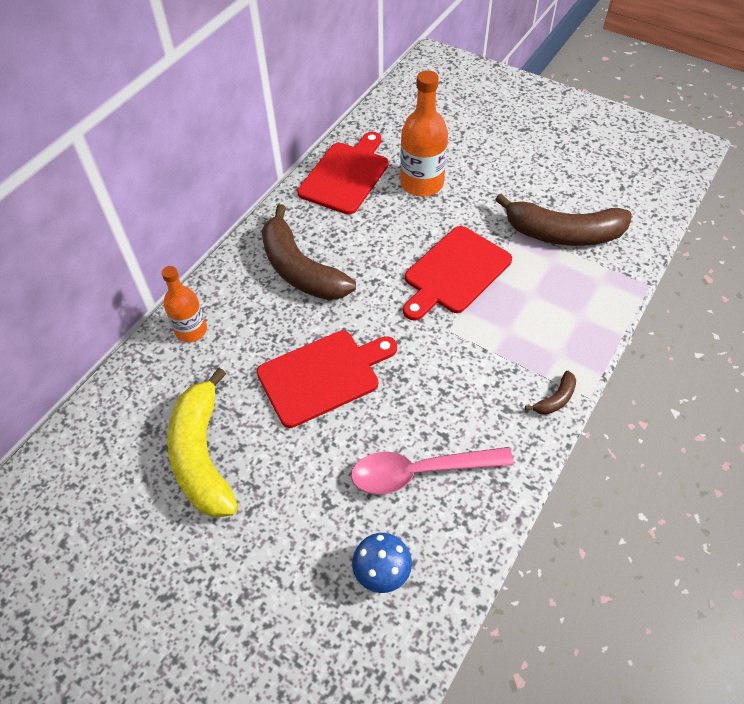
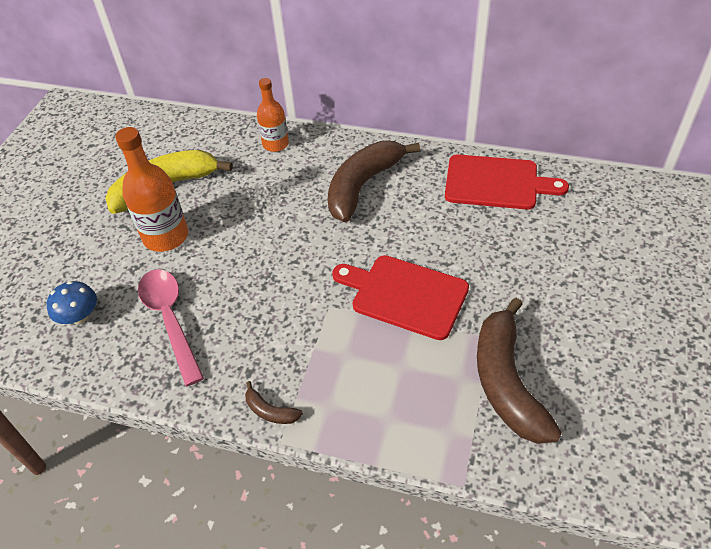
camera: 75 degrees right, 5 degrees down
red cutting board [257,331,397,428] -> none
orange bottle [400,70,448,197] -> orange bottle moved to [115,127,188,252]

